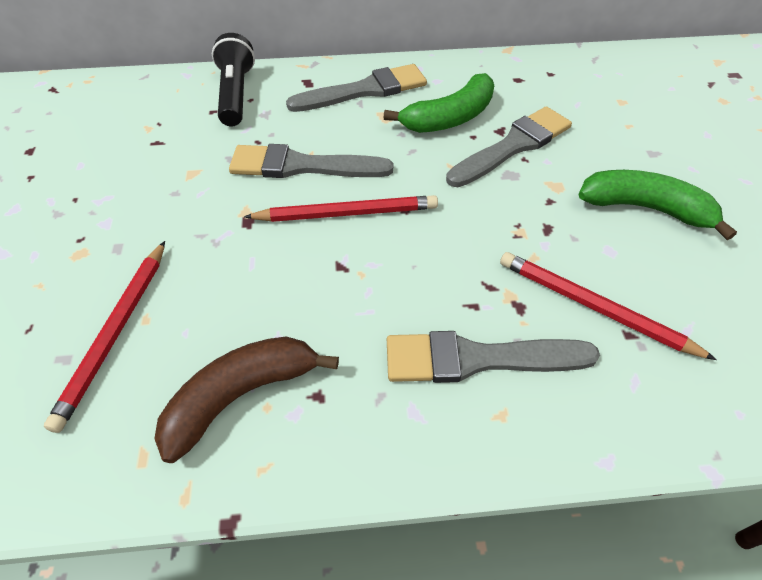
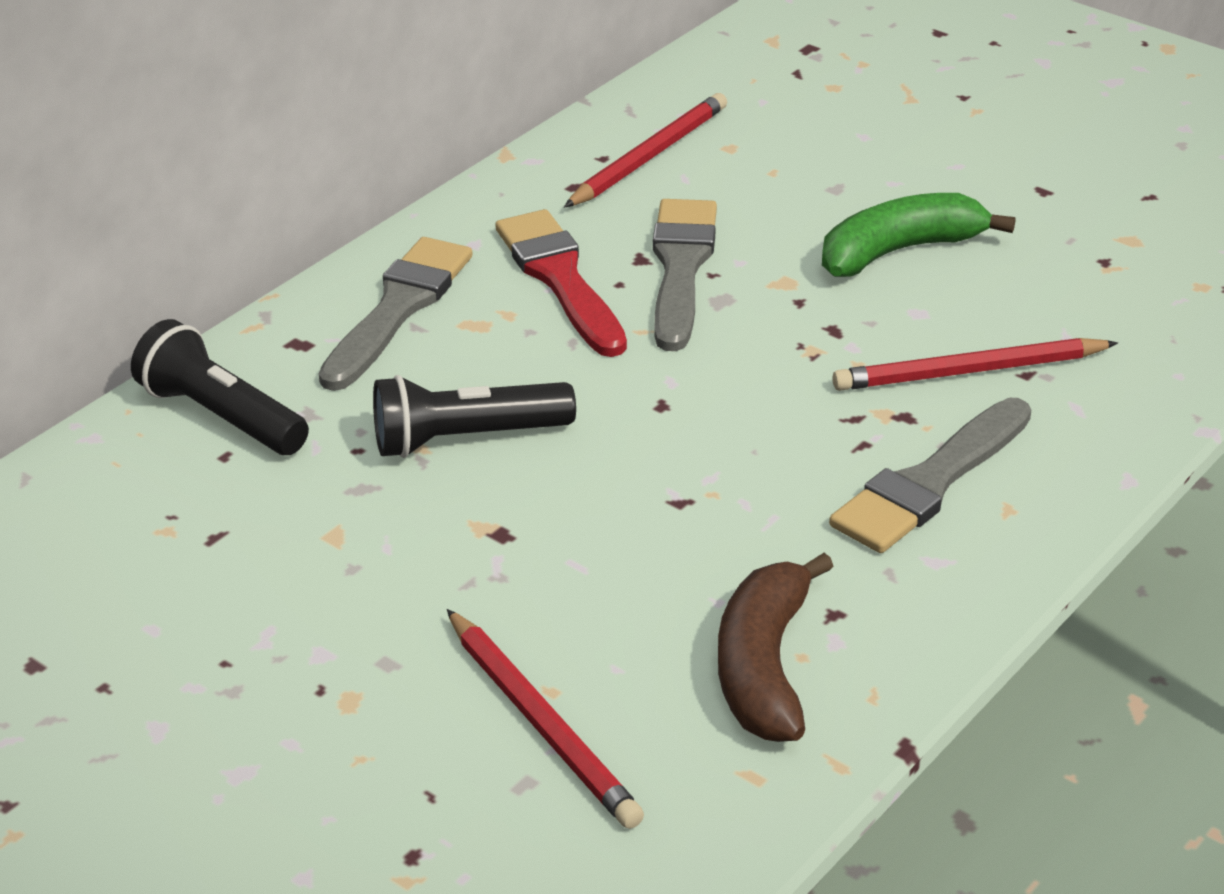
camera: 45 degrees left, 15 degrees down
grey brush [229,144,393,178] -> black flashlight [373,375,576,458]
red pencil [244,195,438,222] -> red pencil moved to [564,93,727,208]
green banana [383,73,494,133] -> red brush [495,209,627,357]

